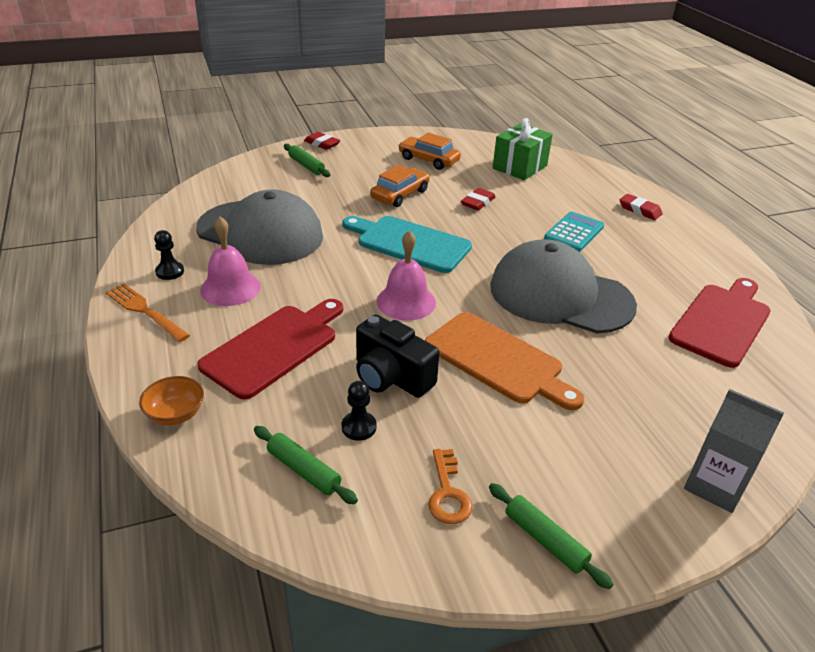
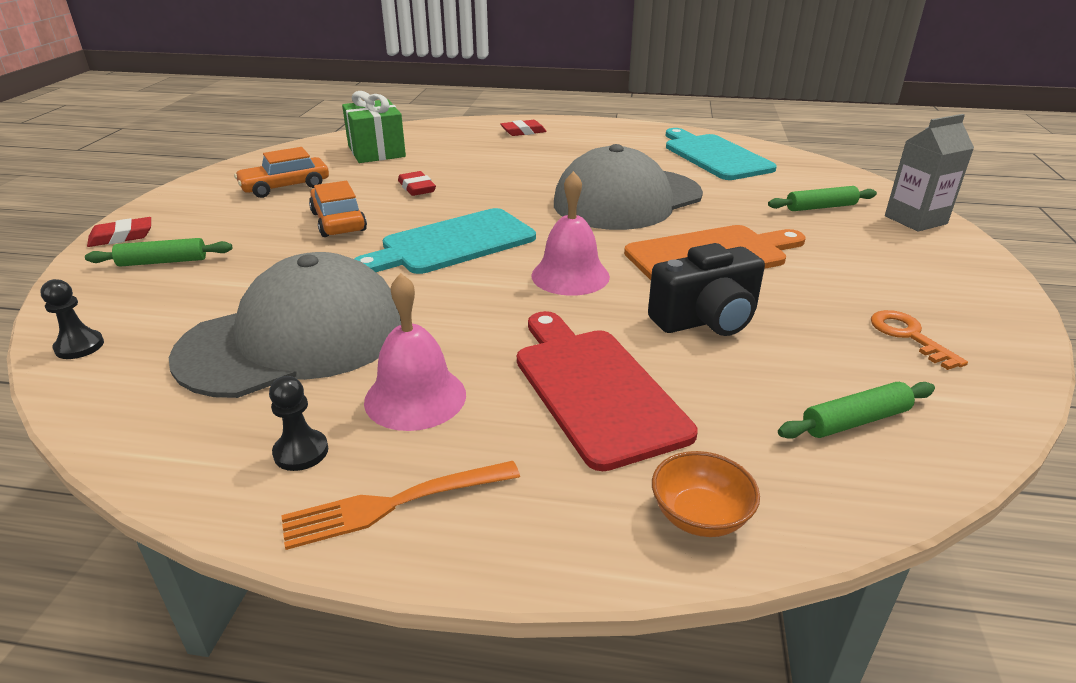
camera: 60 degrees left, 5 degrees down
black pawn [342,381,377,441] -> black pawn moved to [40,279,104,359]
orange key [428,449,473,524] -> orange key turned 135 degrees counterclockwise [871,310,968,370]
green rolling pin [489,483,613,589] -> green rolling pin moved to [768,186,877,211]
turquoise calculator [544,212,604,252] -> none
red cutting board [668,278,771,368] -> turquoise cutting board [666,128,777,180]

